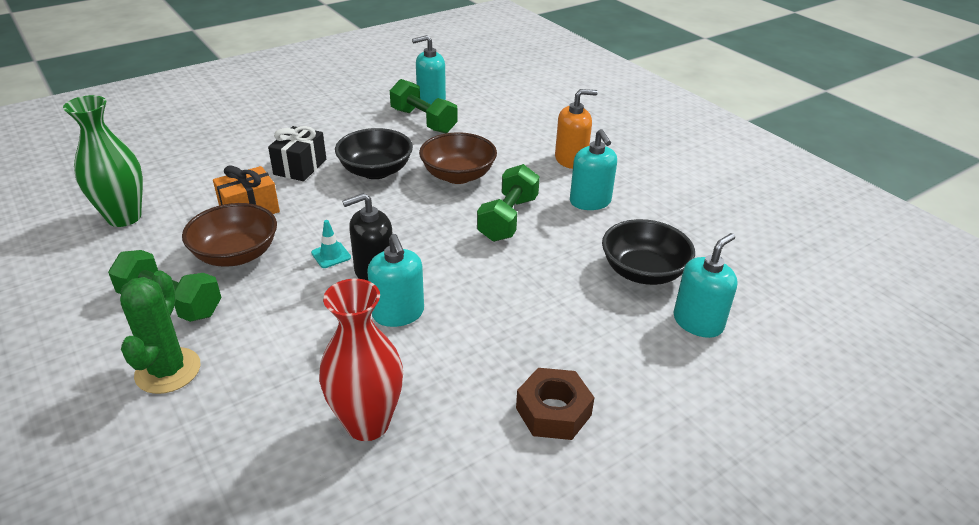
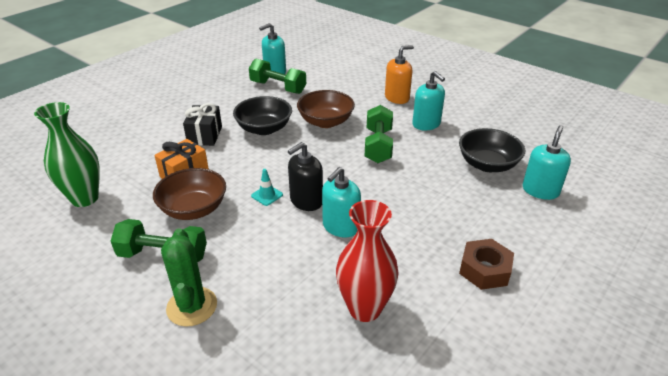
camera: 15 degrees left, 0 degrees up
turquoise soap dispenser [367,234,424,327] -> turquoise soap dispenser turned 75 degrees clockwise [322,167,361,237]

